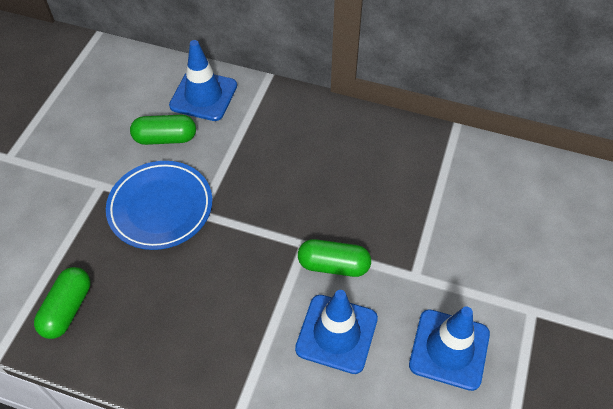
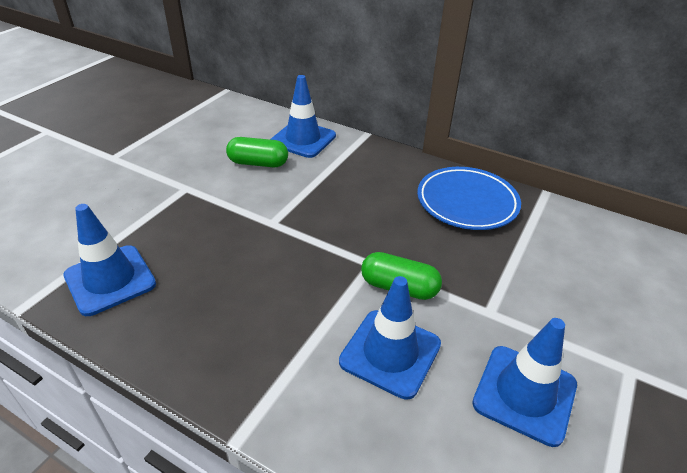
camera: 10 degrees right, 15 degrees down
green capsule [34,267,91,339] -> blue traffic cone [63,204,156,316]
blue plate [106,161,212,250] -> blue plate moved to [417,167,521,230]

